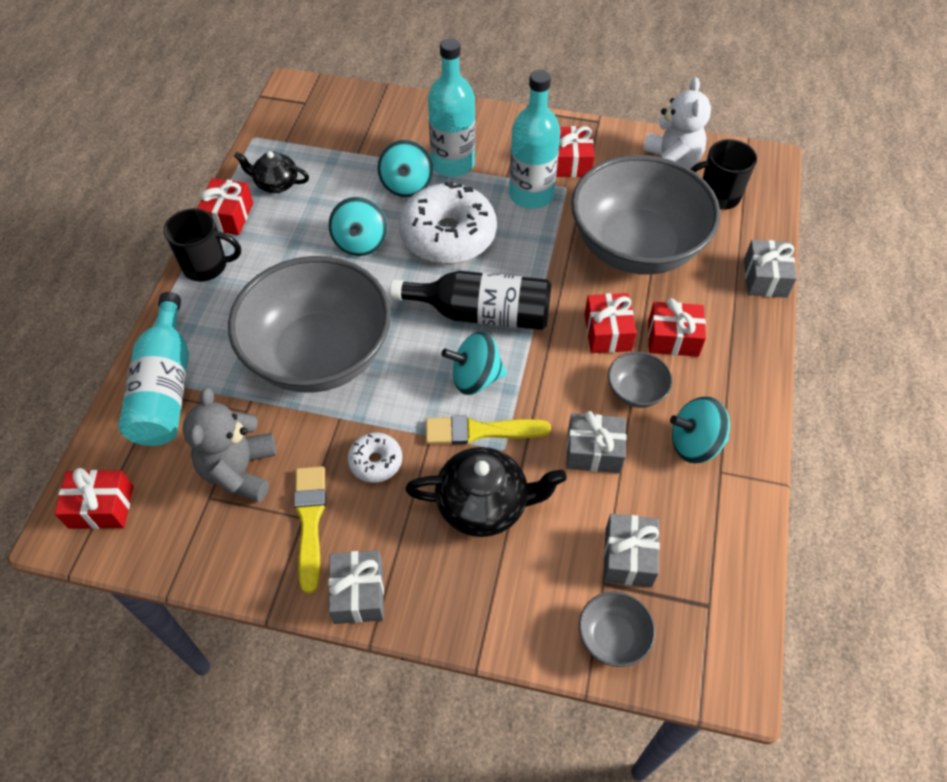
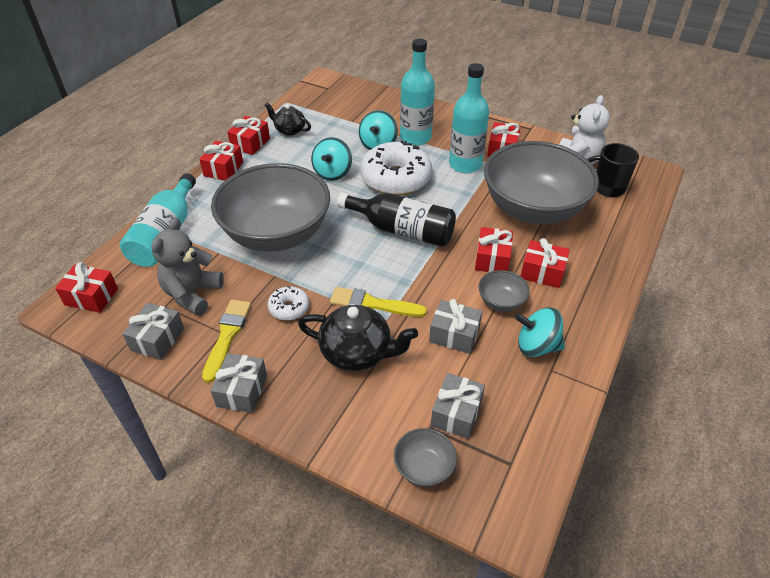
camera: 15 degrees right, 10 degrees down
black mug [164,208,241,282] -> red gift [199,141,243,181]
turquoise spinning top [441,332,507,395] -> none
grey gift [744,240,797,298] -> grey gift moved to [122,303,184,360]

